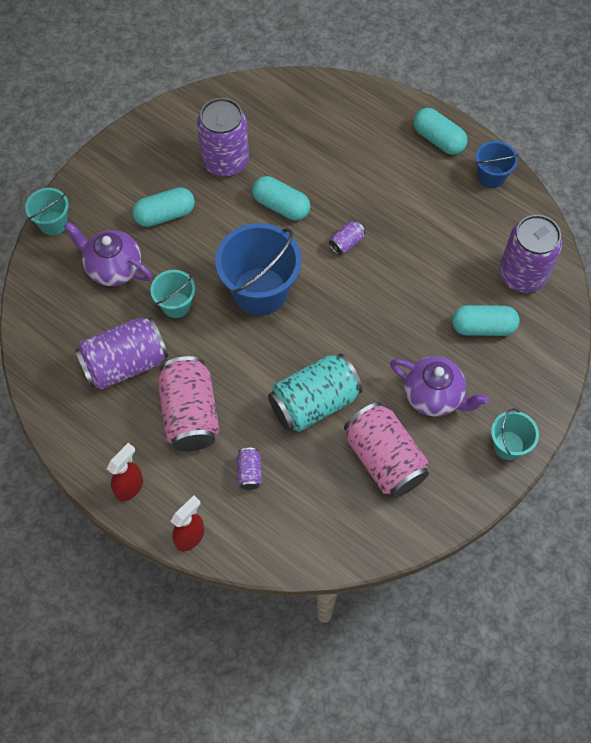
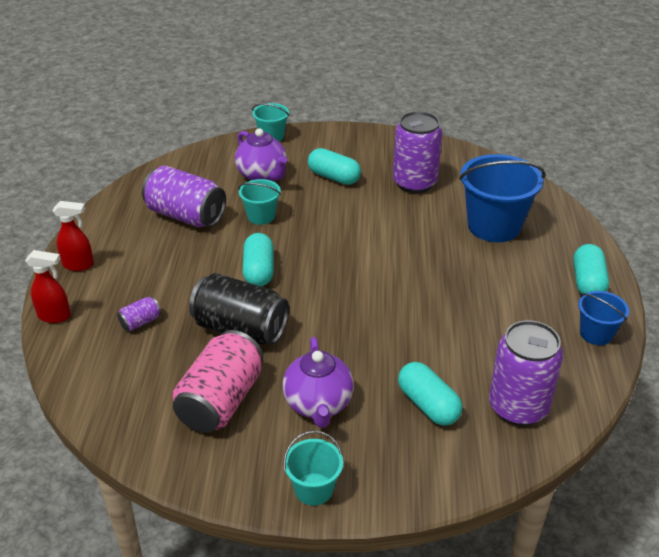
camera: 55 degrees right, 25 degrees down
purple teapot [64,221,152,286] -> purple teapot turned 150 degrees clockwise [235,128,287,181]
pink can [158,356,220,451] -> none
blue bucket [215,223,302,316] -> blue bucket moved to [459,154,546,242]
turquoise capsule [252,176,310,220] -> turquoise capsule moved to [243,233,274,286]
turquoise can [268,354,362,432] -> black can [189,273,289,345]
purple can [329,221,365,255] -> none

